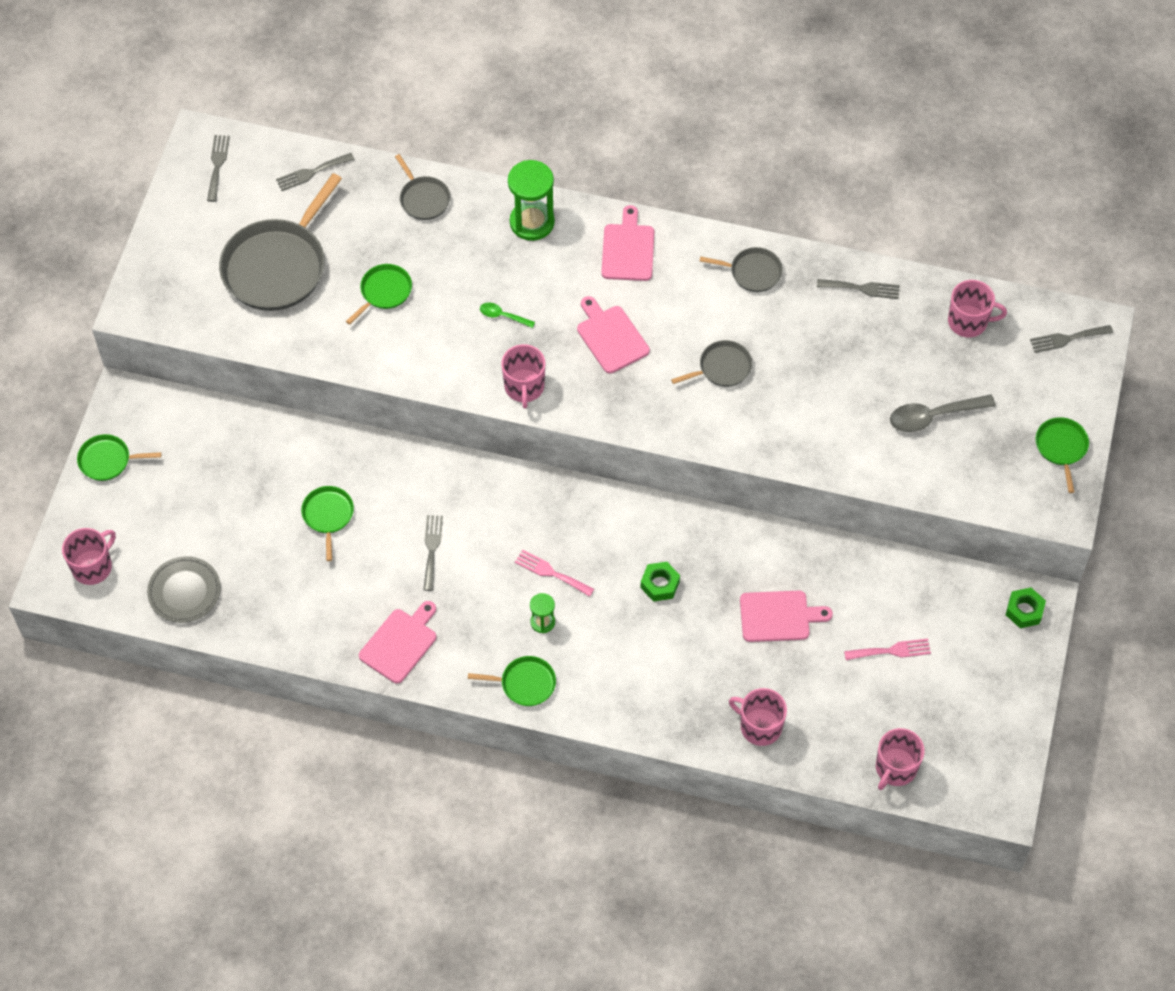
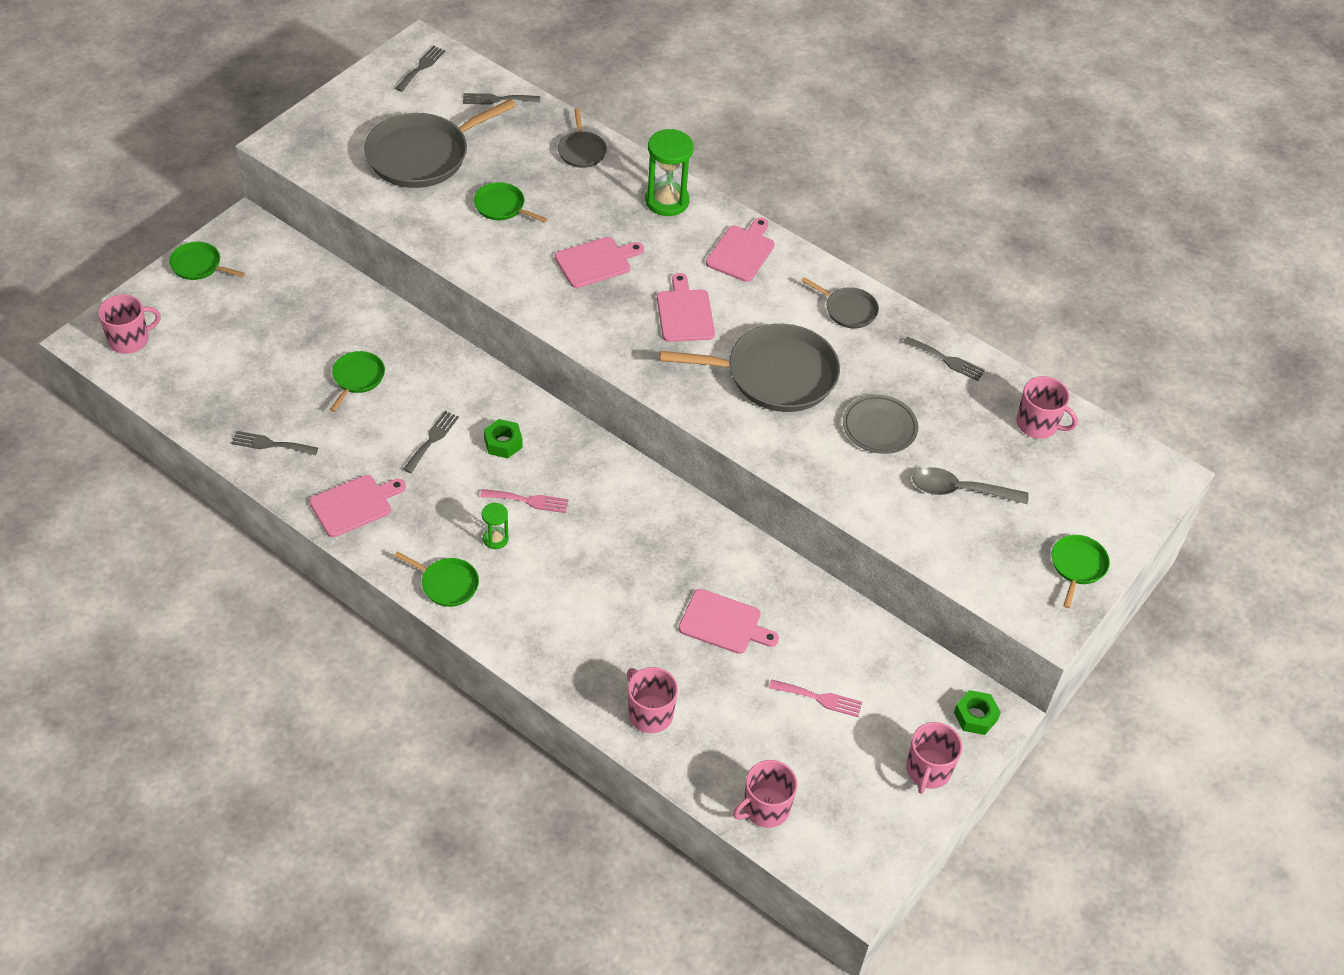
camera: 20 degrees right, 10 degrees down
grey plate [147,556,221,623] -> grey plate moved to [843,395,918,454]
green pan [346,264,412,325] -> green pan turned 120 degrees counterclockwise [474,182,548,223]
green spoon [480,302,535,328] -> pink cutting board [555,237,644,288]
pink mug [501,344,546,408] -> pink mug moved to [906,722,962,794]
pink fork [515,550,594,597] -> pink fork turned 135 degrees clockwise [480,489,569,513]
green nut [640,562,680,602] -> green nut moved to [484,419,523,458]
grey pan [671,340,752,387] -> grey pan [660,324,840,412], size x2.04
grey fork [1030,325,1113,353] -> grey fork moved to [231,431,318,455]

